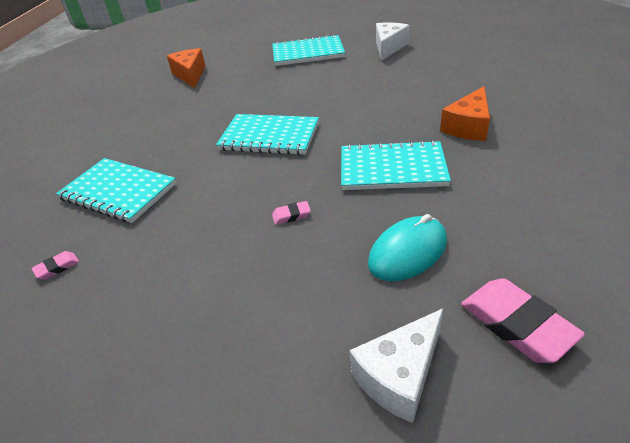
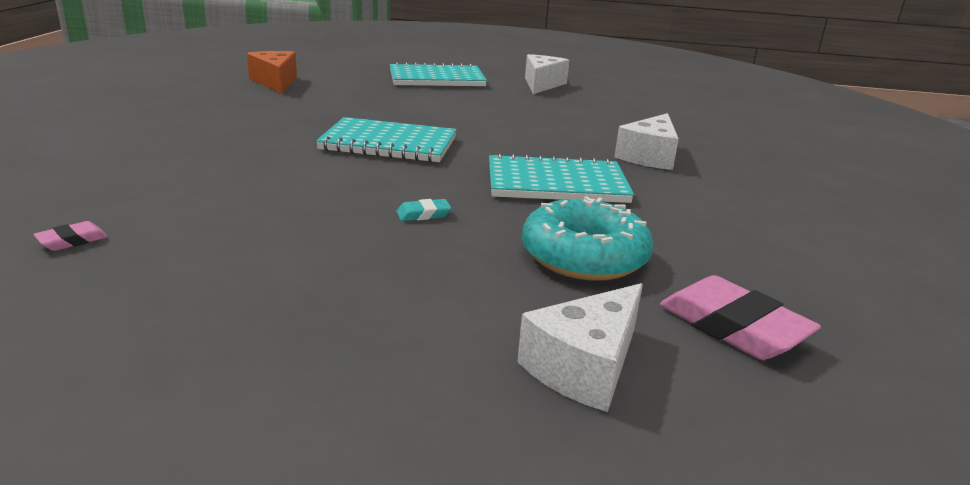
camera: 10 degrees left, 15 degrees down
turquoise notebook [56,158,176,223] -> none
pink eraser [272,201,311,225] -> turquoise eraser [396,199,452,221]
turquoise mouse [368,214,447,281] -> turquoise donut [522,196,653,281]
orange cheese [440,86,490,141] -> white cheese [614,113,679,170]

